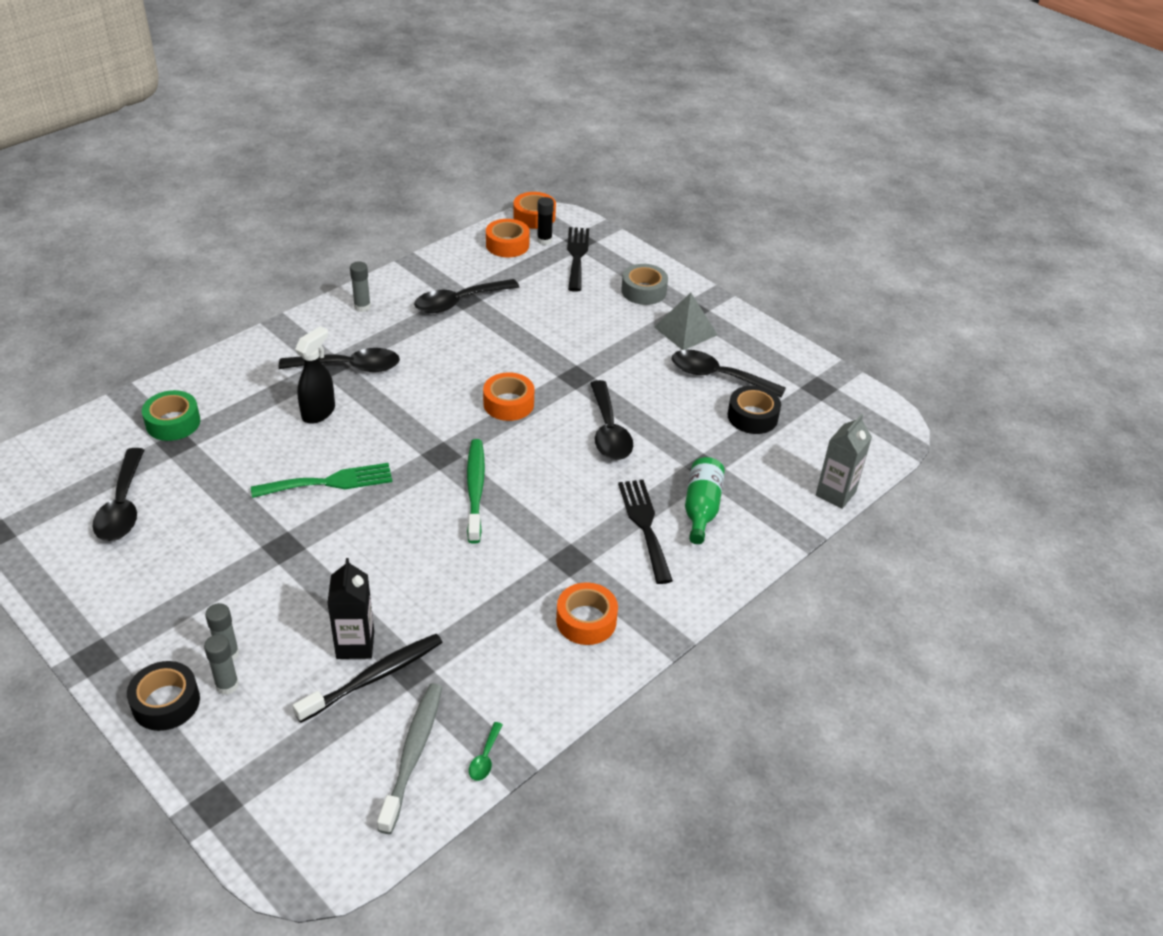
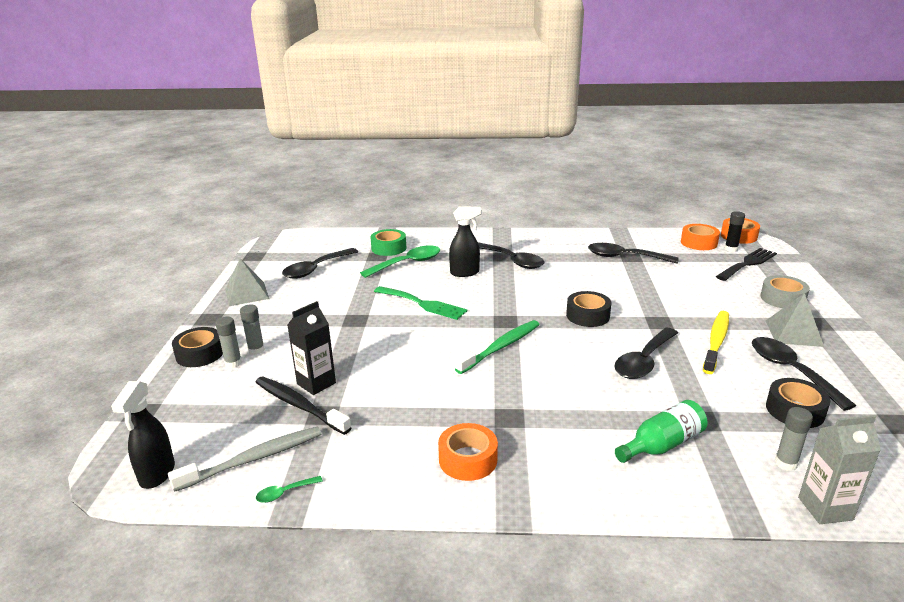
camera: 50 degrees right, 15 degrees down
black toothbrush [293,634,443,723] -> black toothbrush turned 150 degrees counterclockwise [255,377,352,435]
grey glue stick [350,261,371,312] -> grey glue stick moved to [775,407,813,471]
orange tape [483,372,534,421] -> black tape [566,291,611,327]
black fork [618,480,673,584] -> none
none -> black spray bottle [111,381,175,489]
none -> grey pyramid [225,258,269,306]
none -> green spoon [360,245,440,278]
none -> yellow toothbrush [703,311,729,374]

